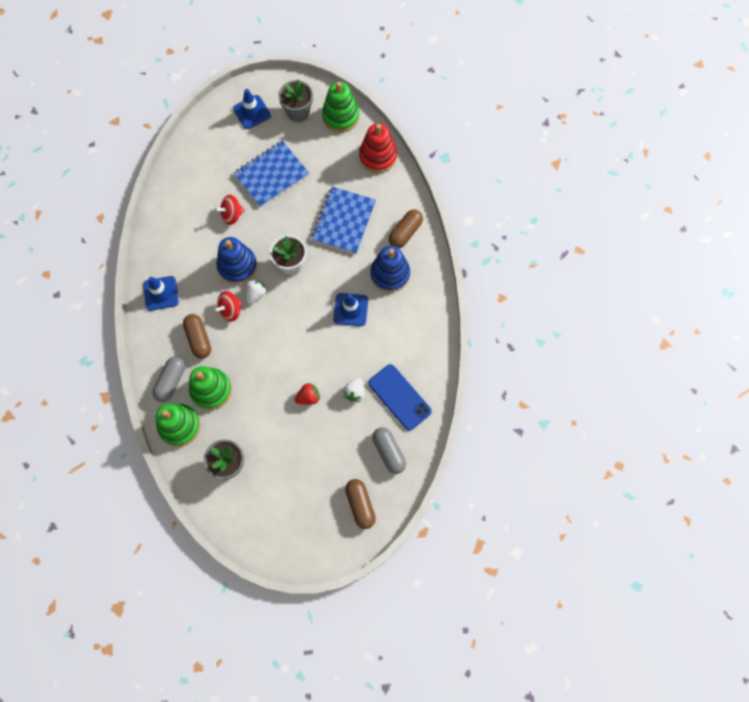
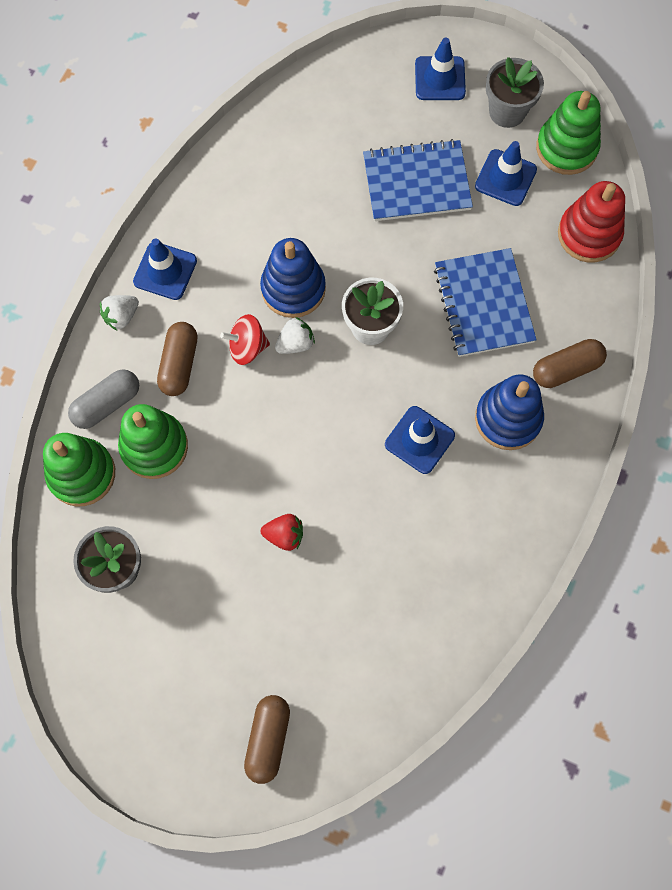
camera: 30 degrees right, 0 degrees up
red spinning top [215,195,245,225] -> none
blue notebook [312,187,376,254] -> blue notebook turned 60 degrees counterclockwise [434,248,537,357]
white strawberry [343,377,365,402] -> white strawberry moved to [100,295,139,330]
blue phone [368,364,432,431] -> none
grey capsule [372,427,406,474] -> none
none -> blue traffic cone [475,141,537,206]

